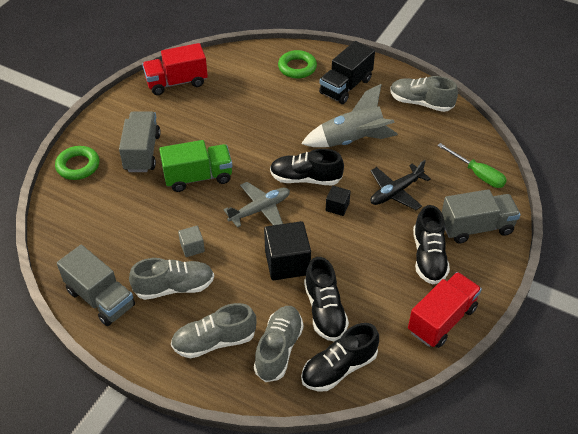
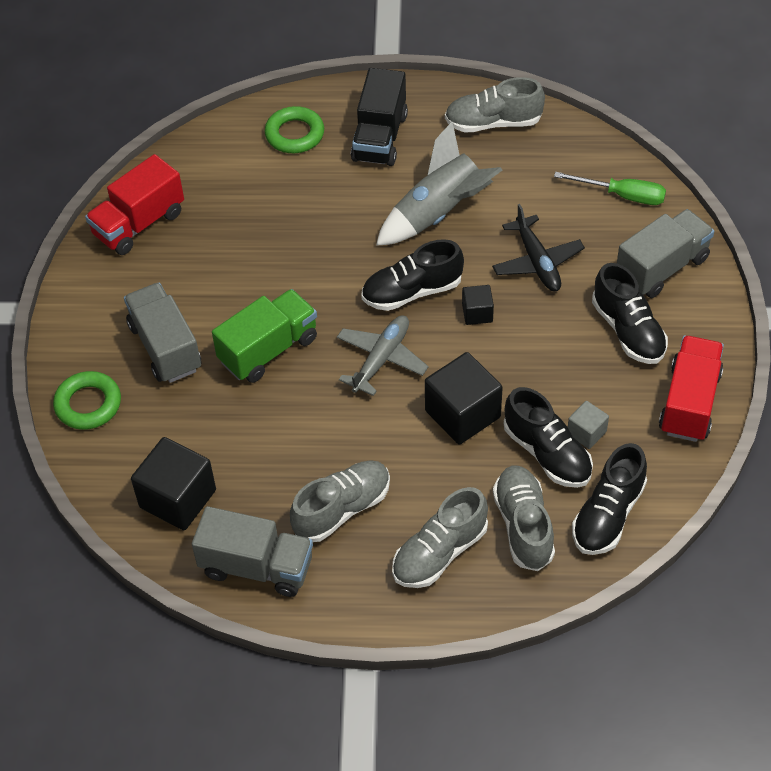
camera: 25 degrees left, 5 degrees up
grey cube [178,226,205,257] -> grey cube moved to [568,401,609,449]
black plane [370,160,431,210] -> black plane turned 45 degrees counterclockwise [492,204,585,291]
none -> black cube [131,437,216,530]

